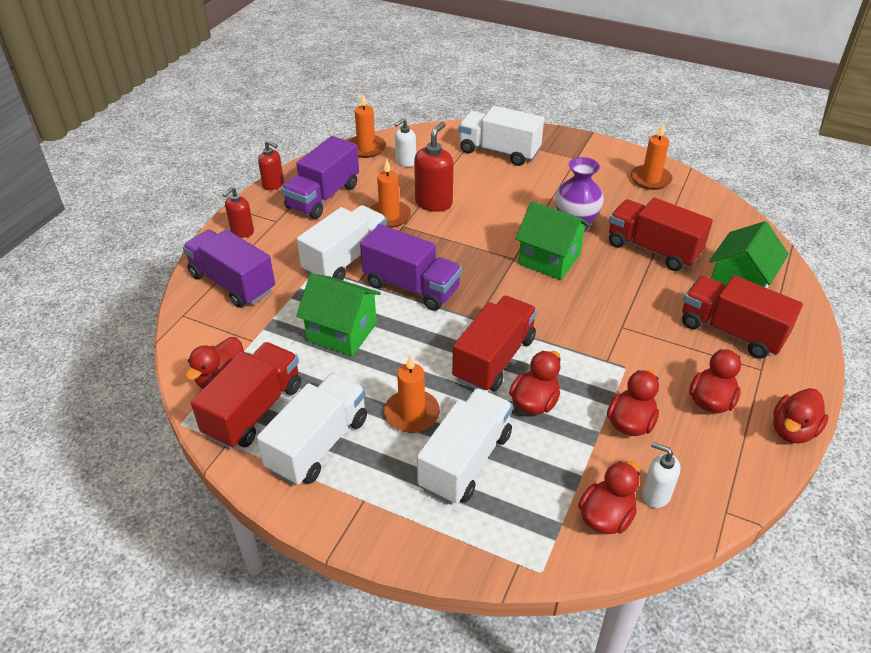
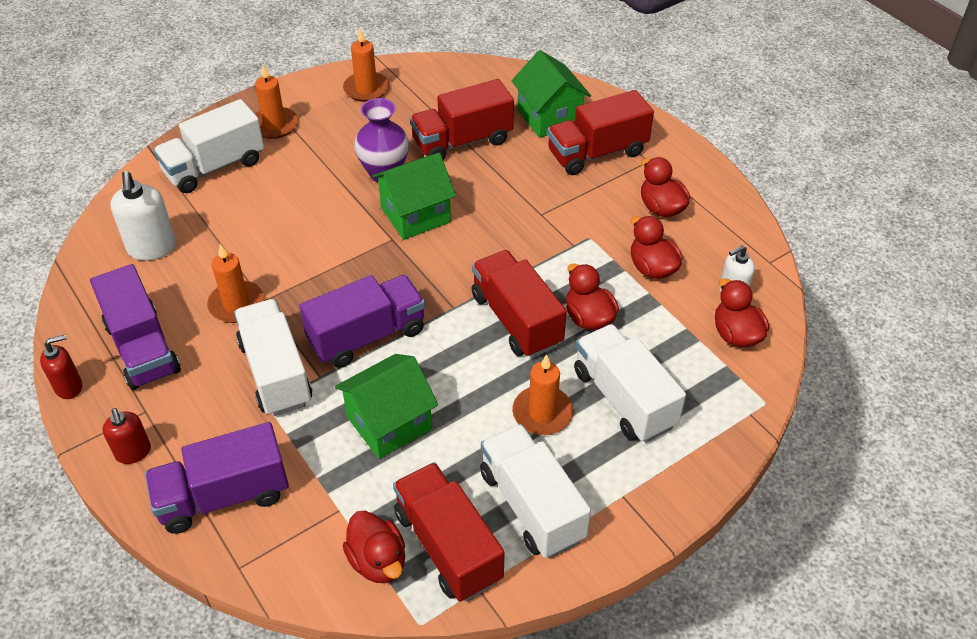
camera: 60 degrees left, 5 degrees up
orange candle [349,94,386,158] -> orange candle moved to [255,65,298,139]
white soap dispenser [394,118,416,167] -> white soap dispenser [110,171,176,261], size x1.59
red soap dispenser [414,122,454,212] -> none
red duck [773,388,829,443] -> none

